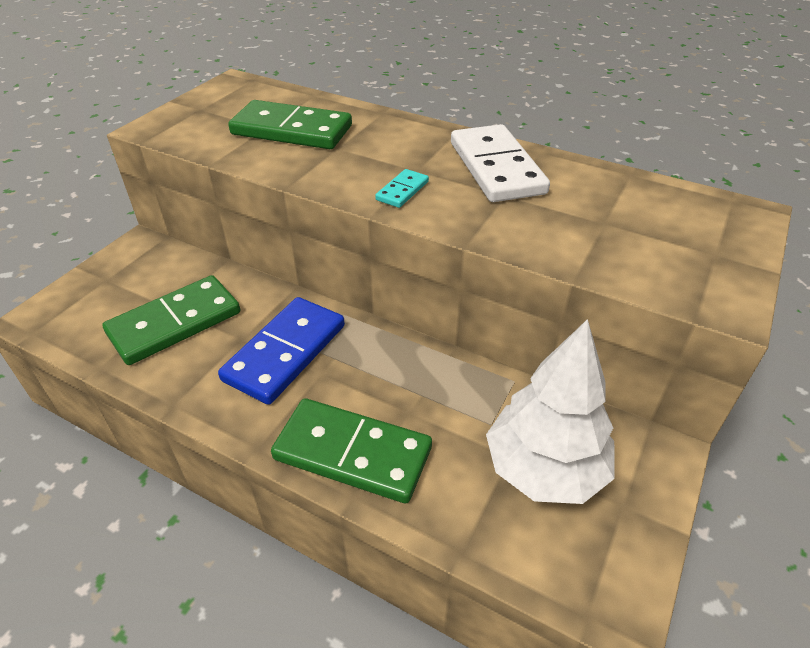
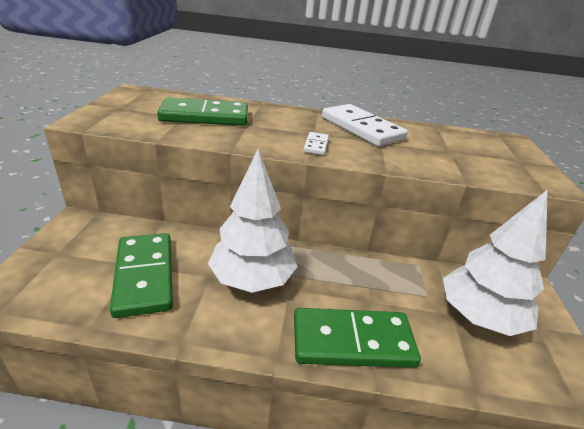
camera: 25 degrees left, 10 degrees down
green domino [102,275,240,365] -> green domino turned 45 degrees counterclockwise [110,233,173,318]
blue domino [218,297,345,405] -> white tree [208,149,298,293]
turquoise domino [375,169,429,208] -> white domino [303,132,329,155]

